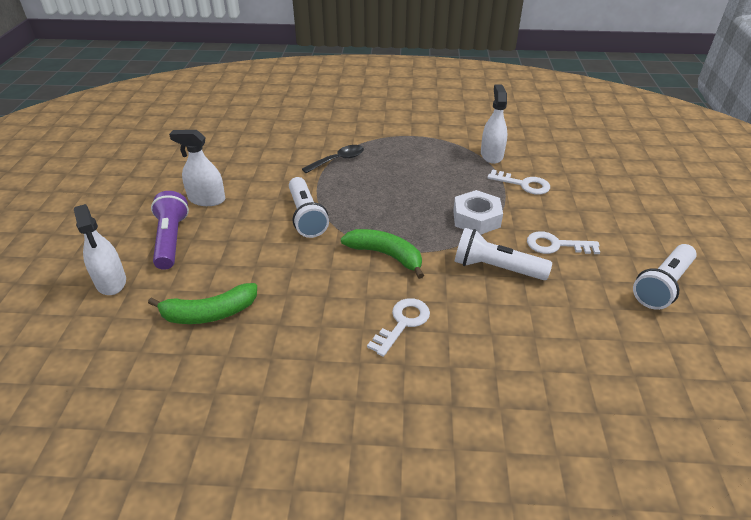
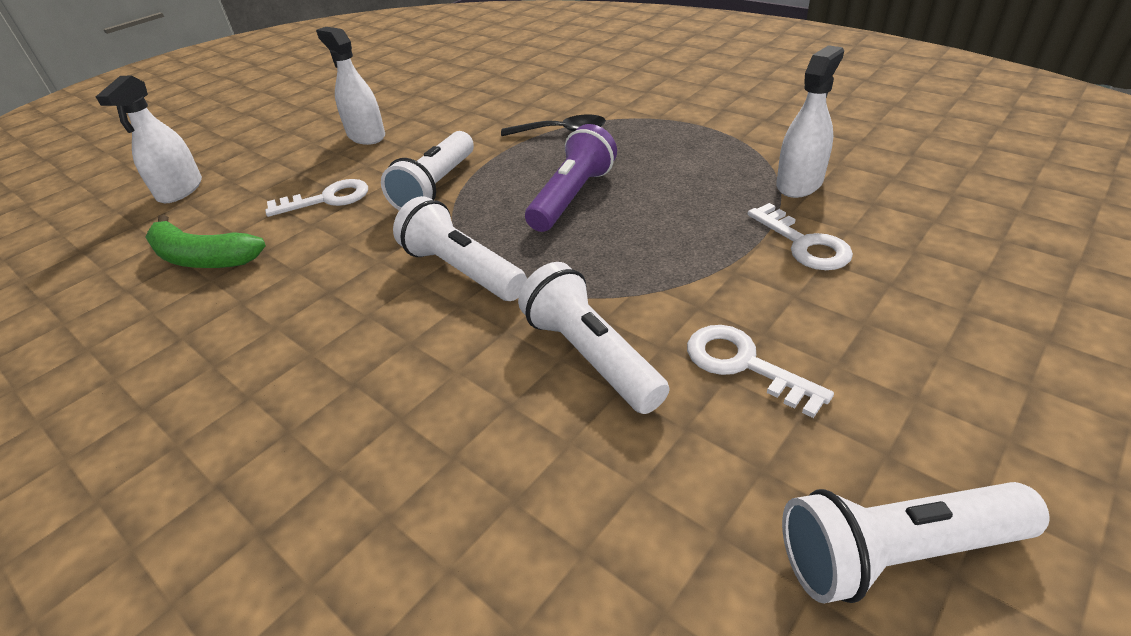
camera: 40 degrees right, 0 degrees up
purple flashlight [151,191,189,270] -> purple flashlight moved to [525,124,617,232]
green banana [341,229,424,279] -> white flashlight [393,196,527,301]
white key [367,298,430,357] -> white key moved to [265,179,368,217]
white nut [453,190,503,235] -> none

